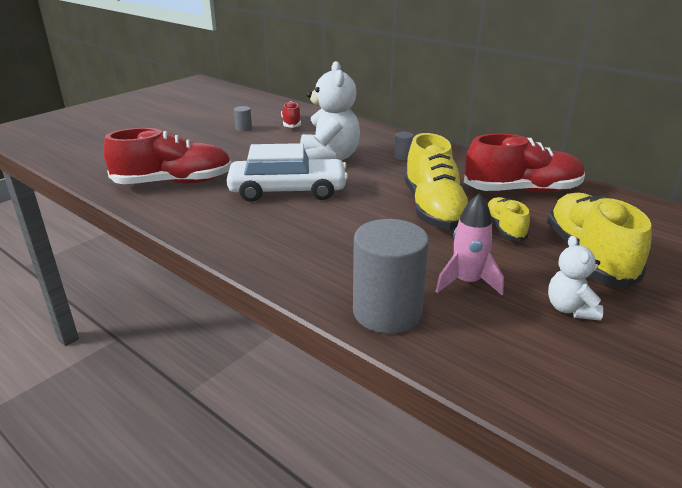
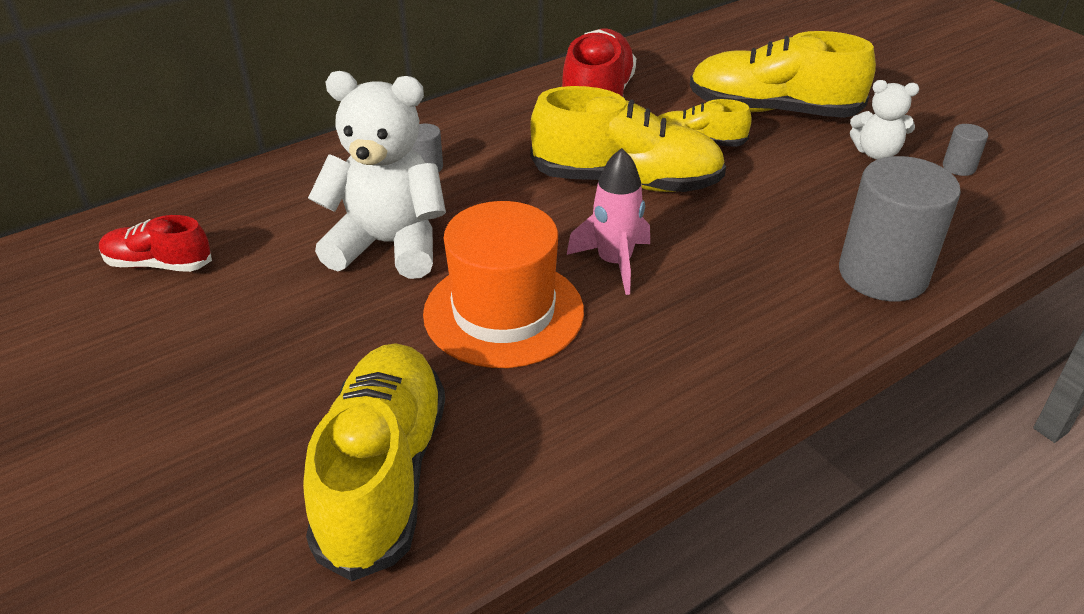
camera: 75 degrees left, 10 degrees up
red shoe [103,128,232,184] -> yellow shoe [303,343,445,581]
white car [227,143,348,202] -> orange hat [423,201,584,368]
grey cylinder [234,106,252,132] -> grey cylinder moved to [943,124,988,176]
pink rocket [435,193,504,295] -> pink rocket moved to [567,148,650,295]

